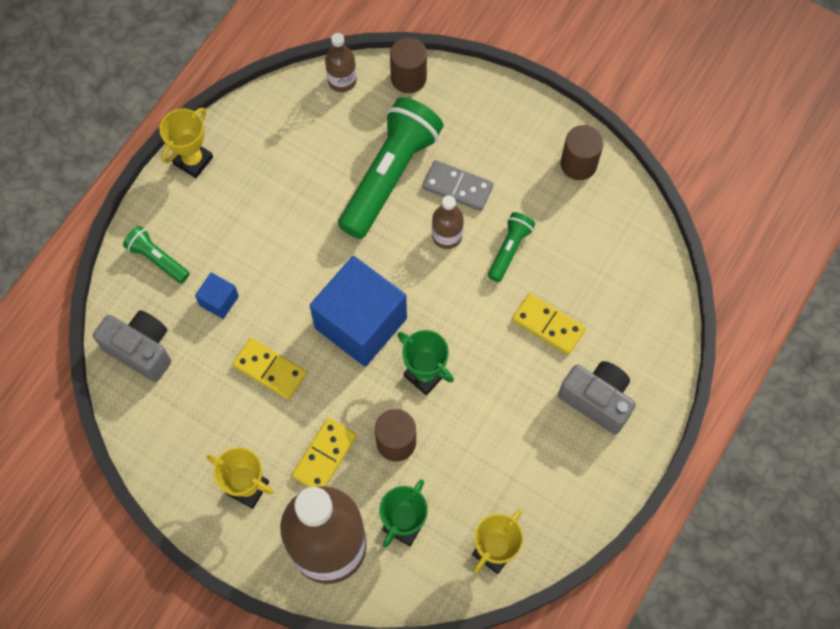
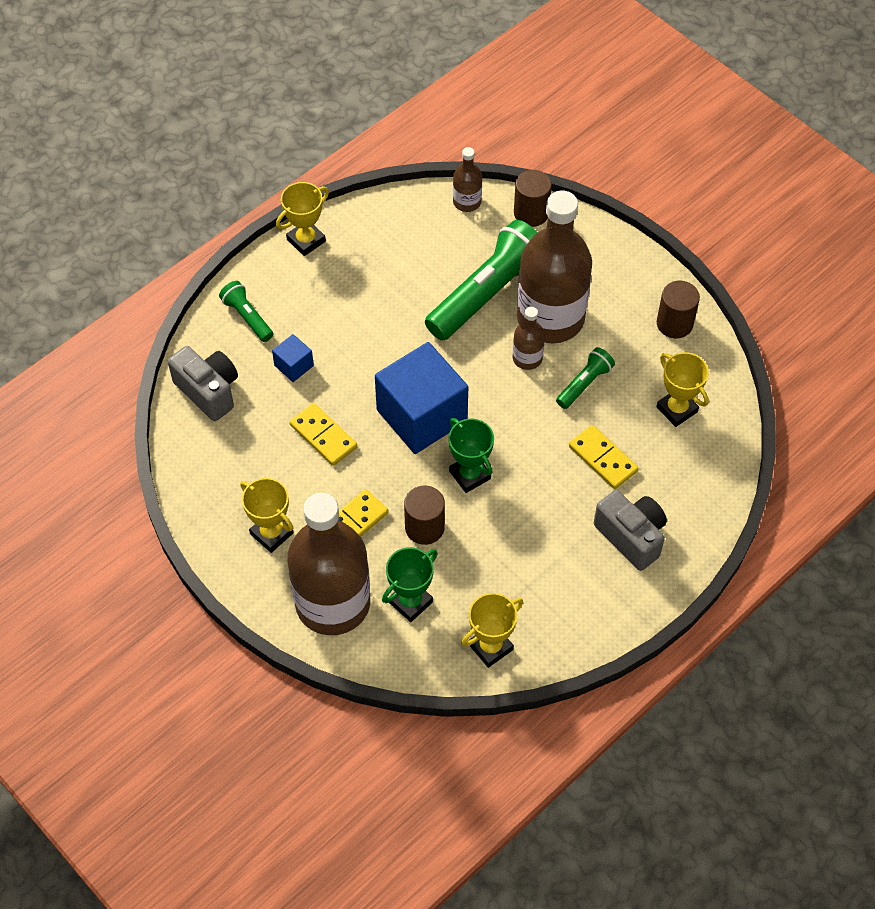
camera: 15 degrees right, 10 degrees down
grey domino [423,160,494,211] -> brown bottle [517,191,592,343]
none -> yellow trophy [656,352,709,427]

